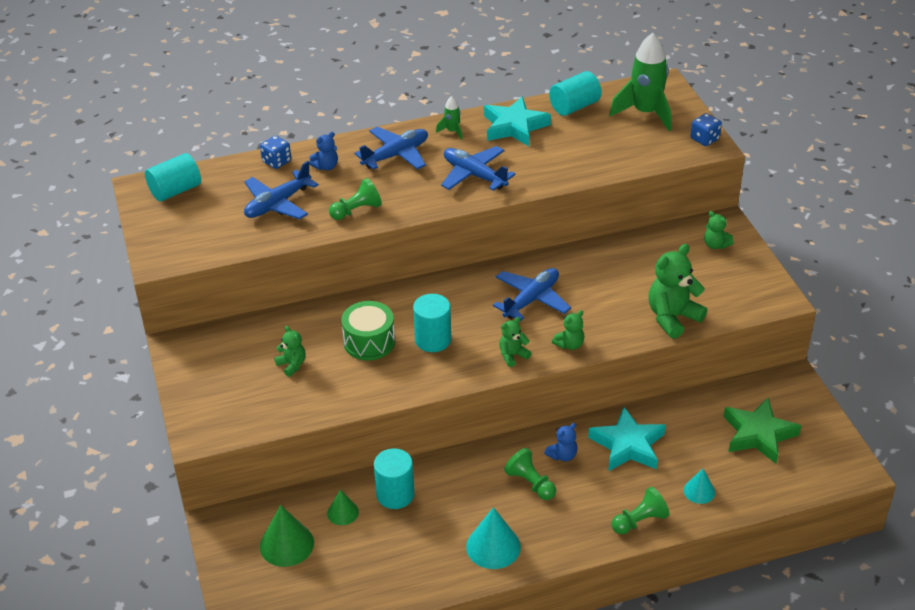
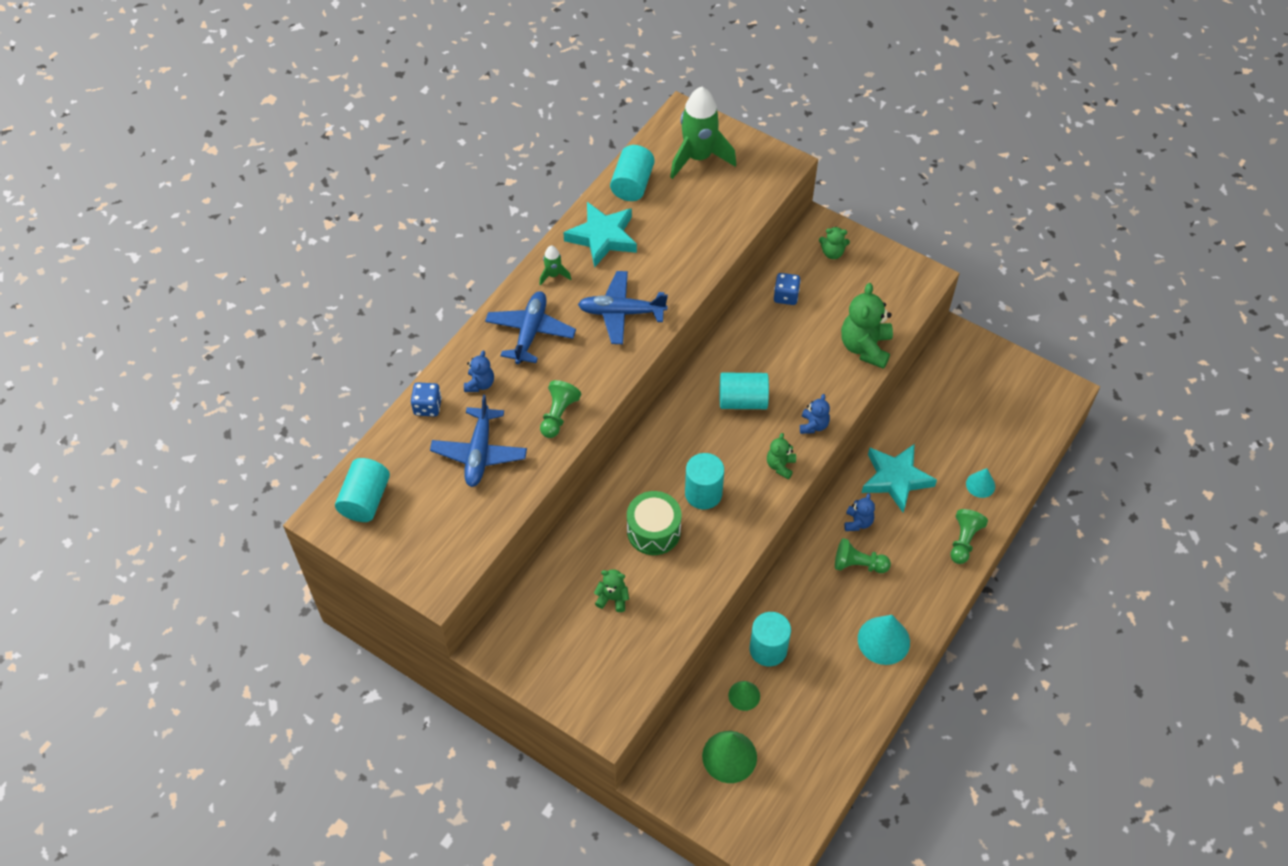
camera: 40 degrees left, 15 degrees up
blue plane [493,268,571,321] -> turquoise cylinder [720,373,769,409]
green teddy bear [552,310,585,350] -> blue teddy bear [800,394,830,434]
blue dice [691,113,722,146] -> blue dice moved to [774,273,801,305]
green star [723,398,801,464] -> none

